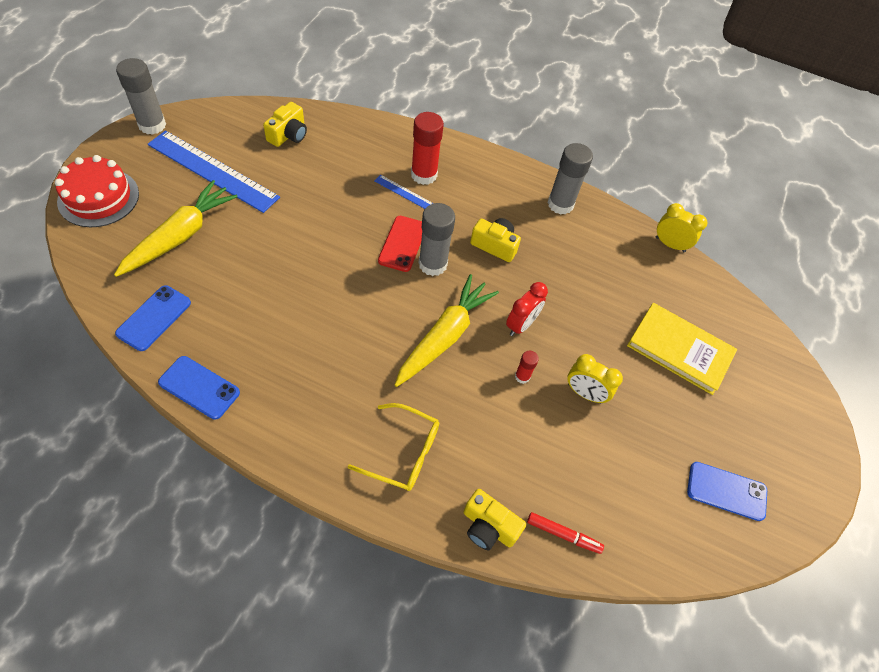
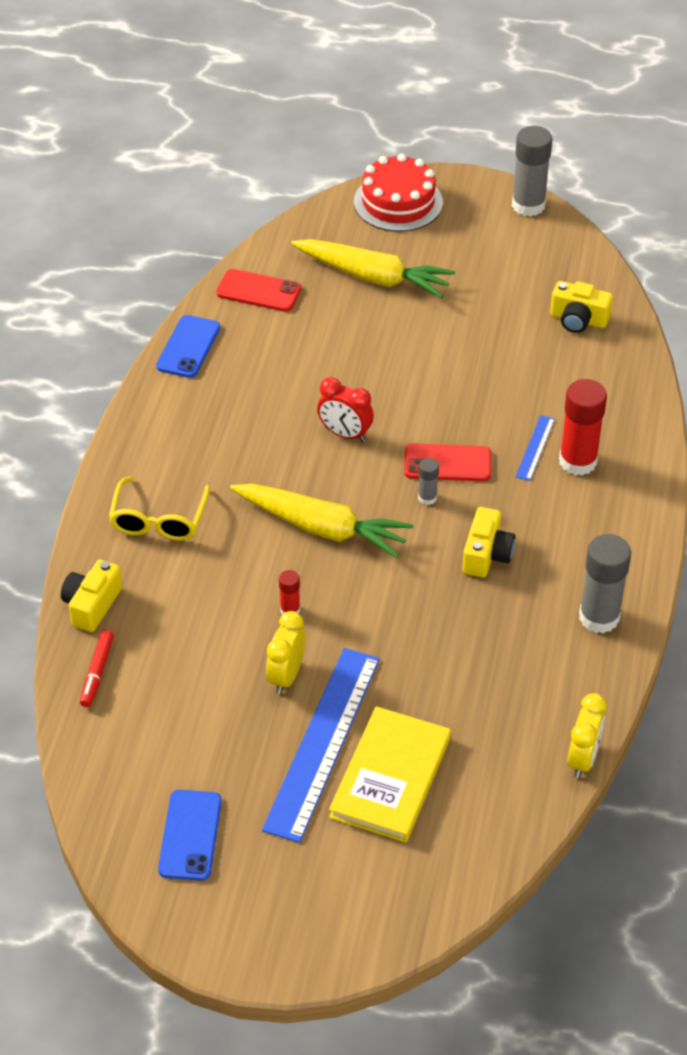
camera: 85 degrees right, 10 degrees down
blue phone [115,285,191,351] -> red phone [216,269,301,312]
blue ruler [148,130,280,213] -> blue ruler moved to [262,648,380,843]
grey glue stick [418,203,455,276] -> grey glue stick [418,458,439,505], size x0.49
red clock [506,282,548,336] -> red clock moved to [317,377,374,442]

